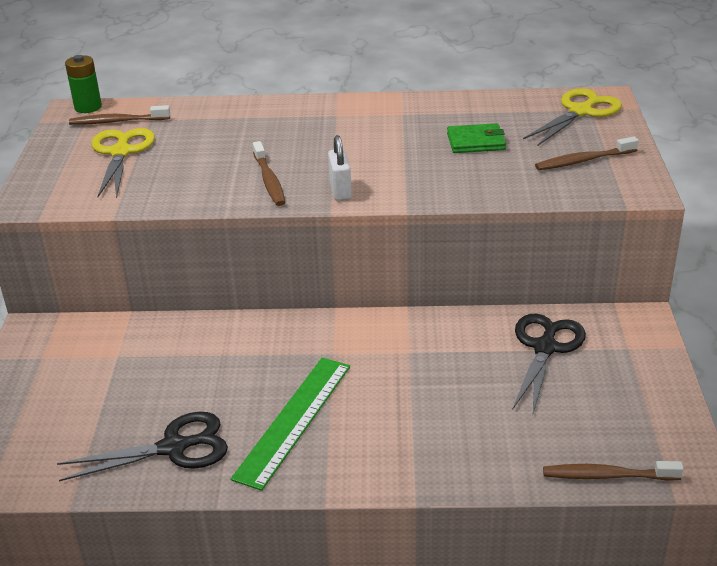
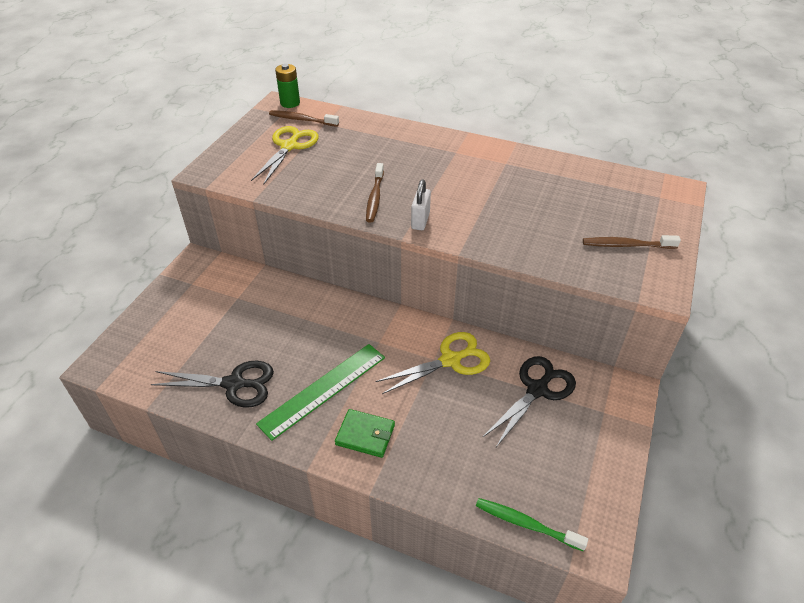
camera: 20 degrees right, 10 degrees up
green wallet [447,123,506,153] -> green wallet moved to [335,409,395,458]
yellow scissors [523,88,622,146] -> yellow scissors moved to [375,332,490,394]
brown toothbrush [543,461,684,481] -> green toothbrush [476,498,588,551]

